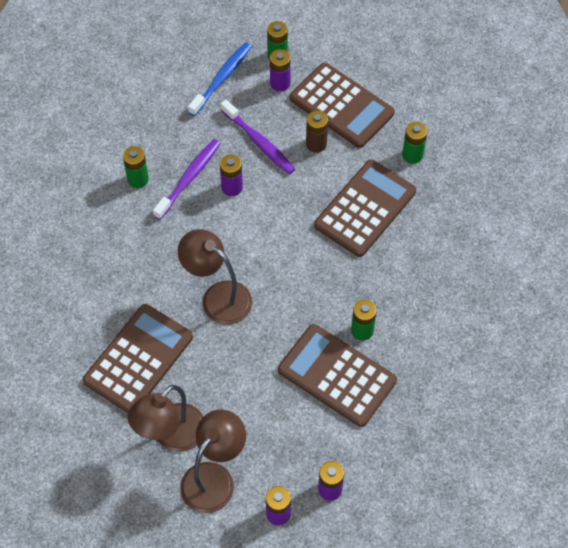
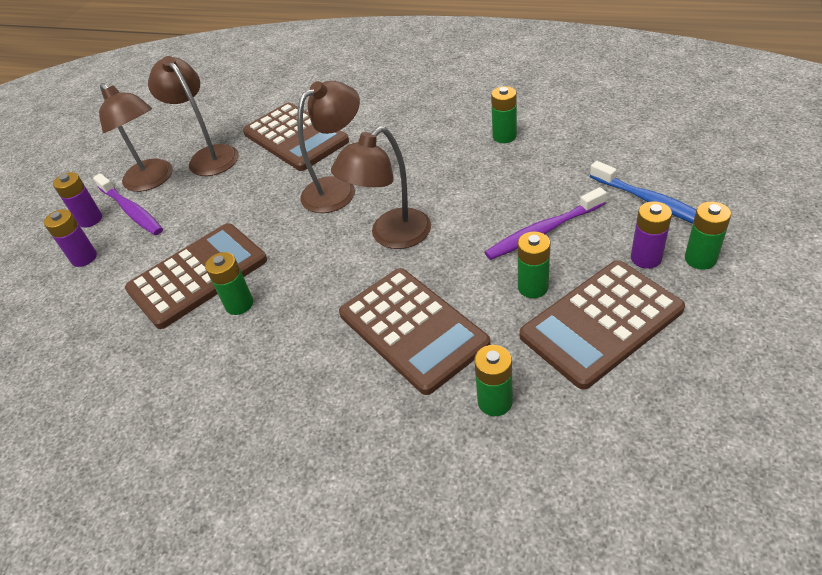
camera: 110 degrees right, 15 degrees down
purple toothbrush [153,139,221,220] -> purple toothbrush moved to [93,173,163,235]
purple battery [220,154,243,196] -> none
brown battery [306,111,328,153] -> green battery [518,232,550,298]
none -> brown lamp [331,126,431,249]

